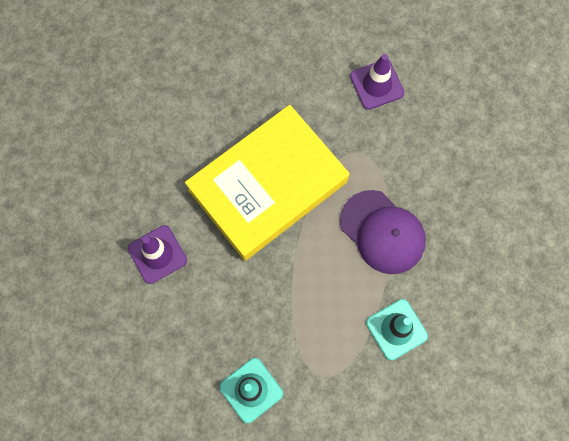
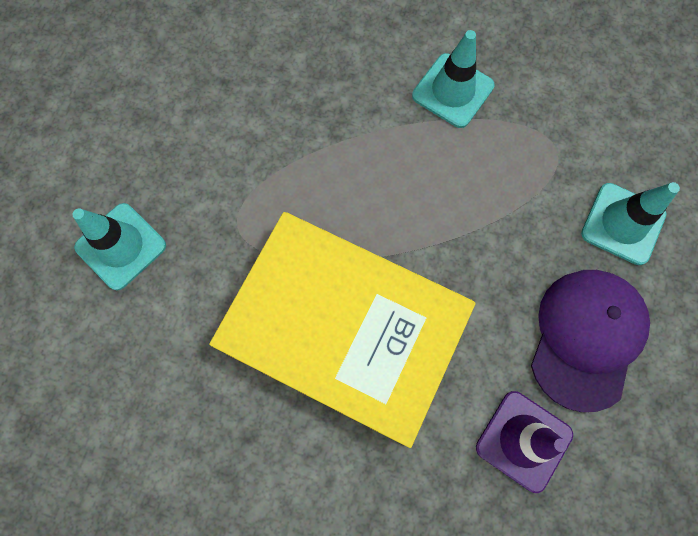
camera: 115 degrees left, 0 degrees up
purple cap [340,190,426,274] -> purple cap moved to [531,270,650,412]
purple traffic cone [350,54,404,110] -> turquoise traffic cone [72,203,166,290]

